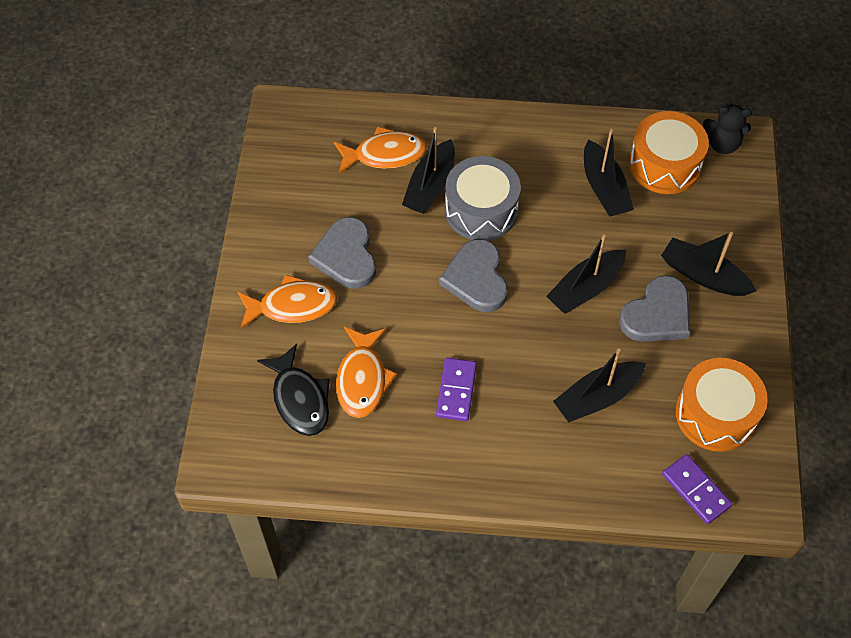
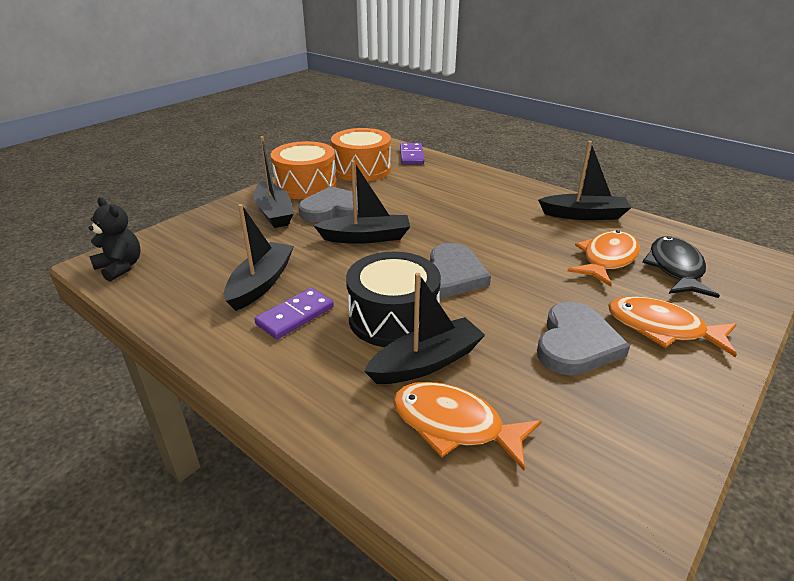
camera: 145 degrees left, 25 degrees down
purple domino [436,358,477,421] -> purple domino moved to [254,288,334,339]
grey drum [445,156,521,241] -> black drum [346,252,441,347]
black boat [553,349,646,422] -> black boat moved to [538,141,632,220]
orange drum [629,111,709,194] -> orange drum moved to [271,141,337,199]

